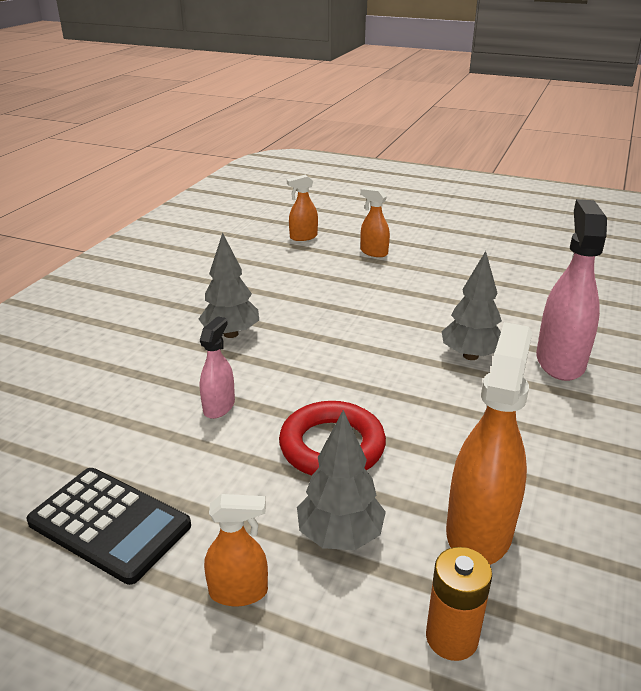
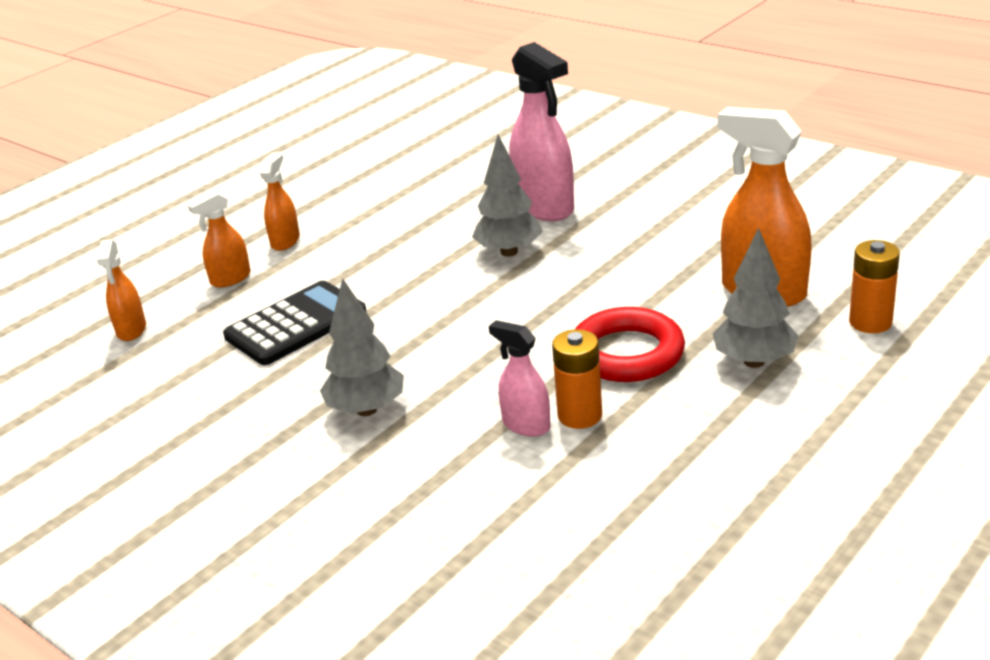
camera: 70 degrees left, 0 degrees up
black calculator [26,468,191,585] -> black calculator moved to [223,281,367,365]
orange spray bottle [204,494,268,606] -> orange spray bottle moved to [260,152,300,251]
pink spray bottle [536,199,607,381] -> pink spray bottle turned 150 degrees counterclockwise [509,42,574,221]
none -> orange battery [552,329,602,429]

